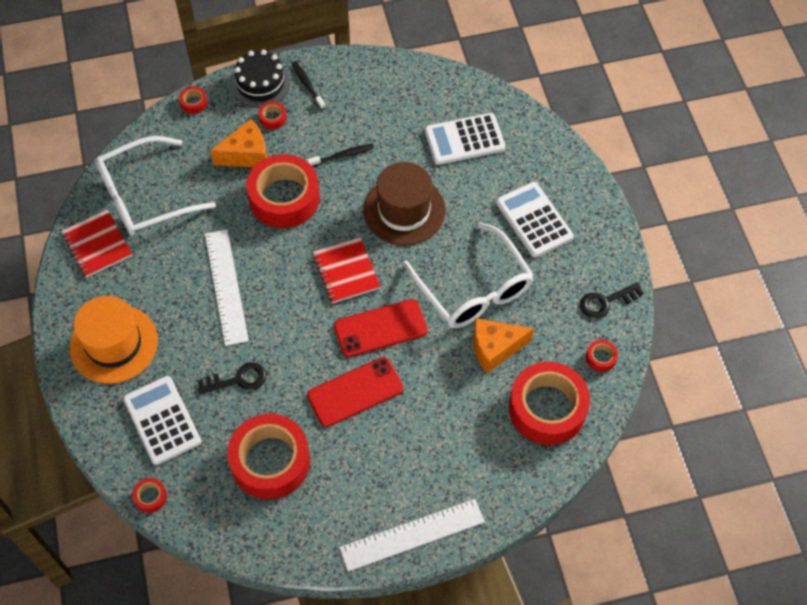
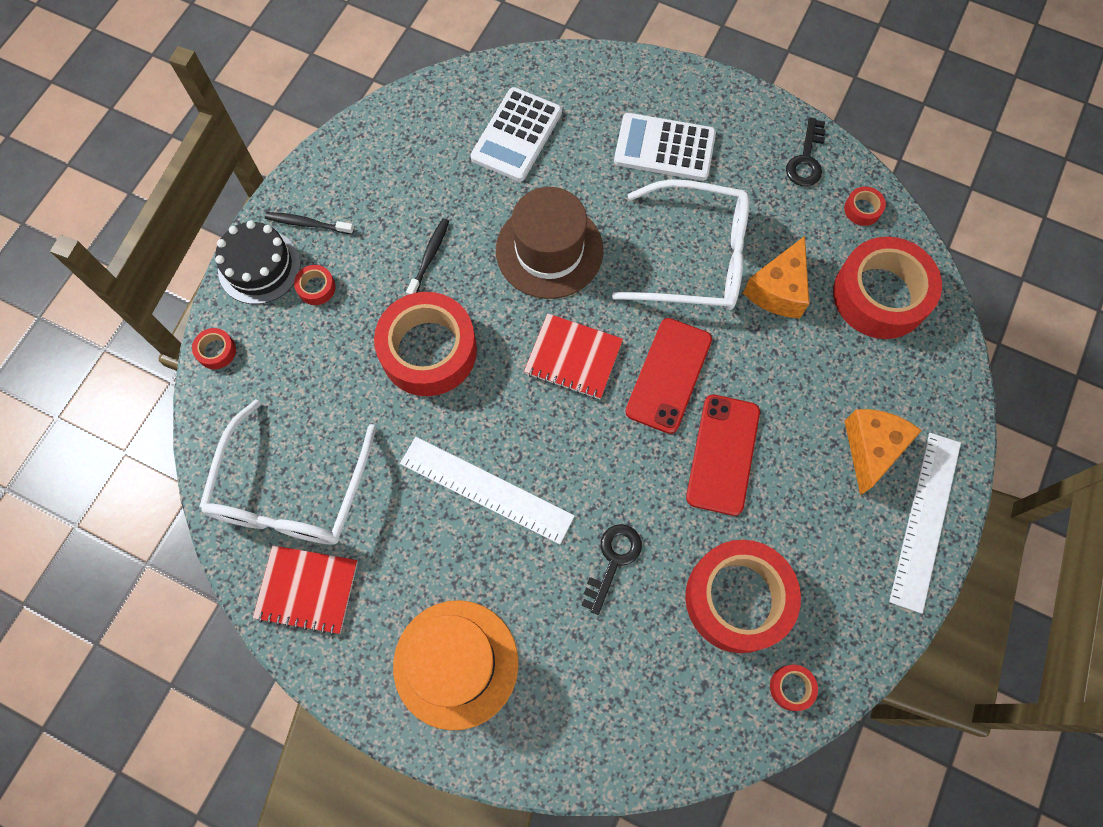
camera: 50 degrees left, 10 degrees up
white calculator [123,376,201,465] -> none
red tape [132,478,167,513] -> red tape moved to [770,665,818,711]
orange cheese [210,119,267,167] -> orange cheese moved to [845,409,922,495]

